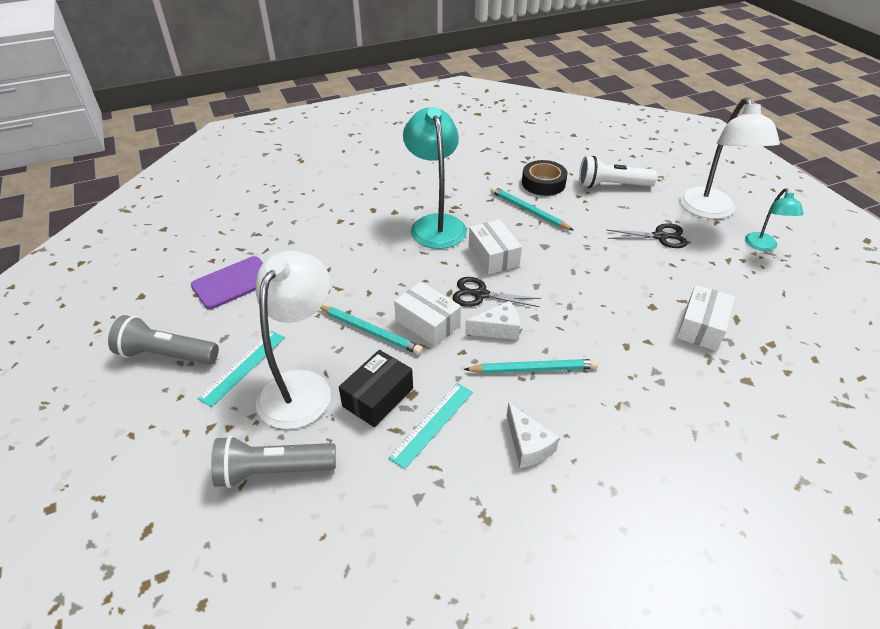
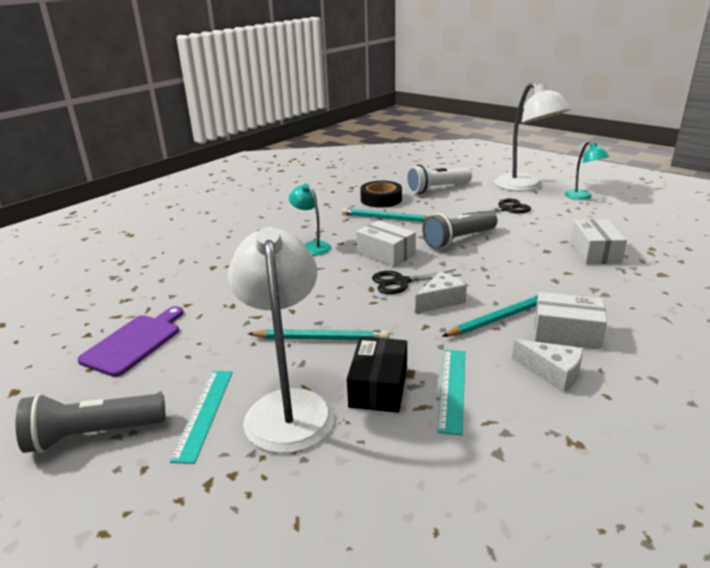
camera: 25 degrees left, 15 degrees down
grey flashlight [211,436,336,488] -> grey flashlight moved to [422,212,498,249]
white box [394,282,461,346] -> white box moved to [534,292,607,350]
turquoise lamp [403,107,467,249] -> turquoise lamp [289,184,331,255], size x0.53

